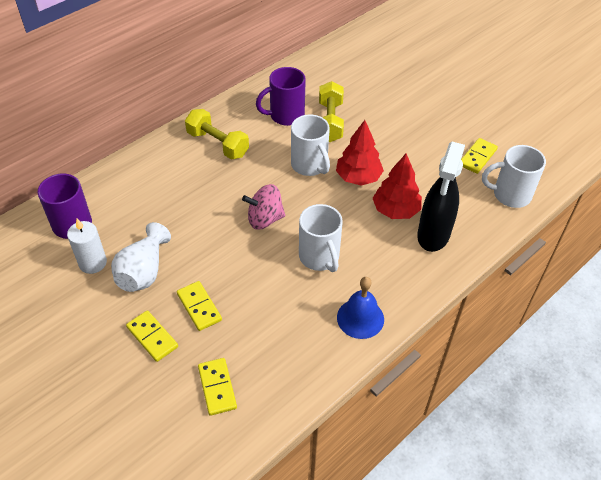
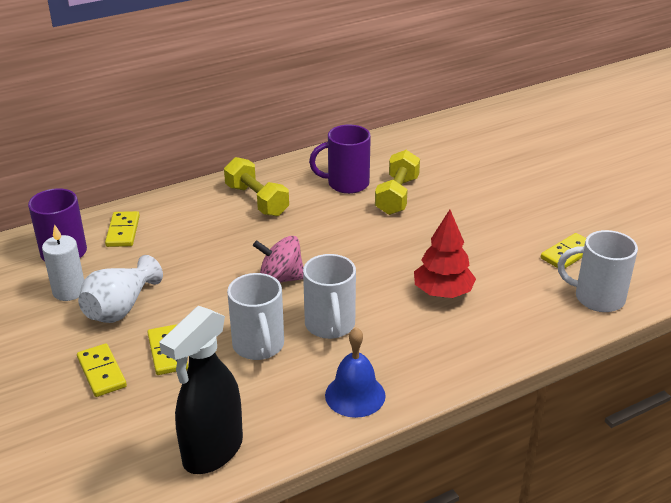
camera: 15 degrees right, 15 degrees down
yellow domino [198,358,237,416] -> yellow domino moved to [105,211,140,247]
white mug [291,114,330,176] -> white mug moved to [227,273,284,360]
red tree [336,120,384,186] -> none
black spray bottle [417,142,465,252] -> black spray bottle moved to [159,306,243,474]

